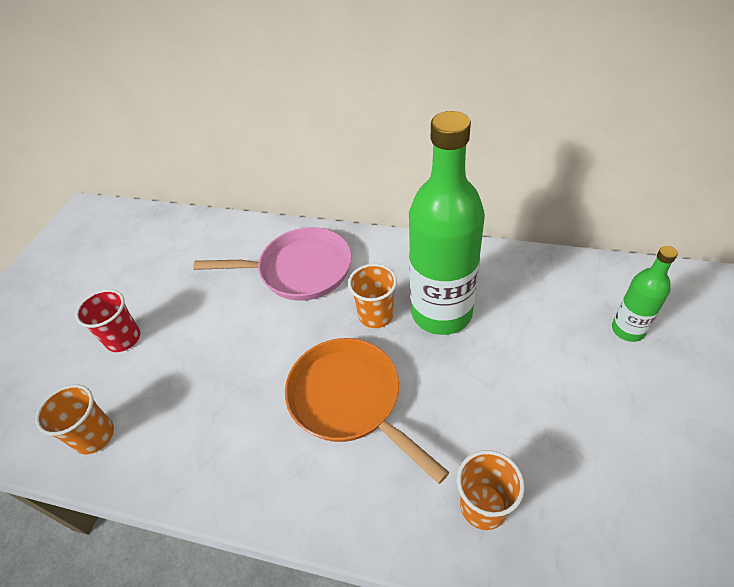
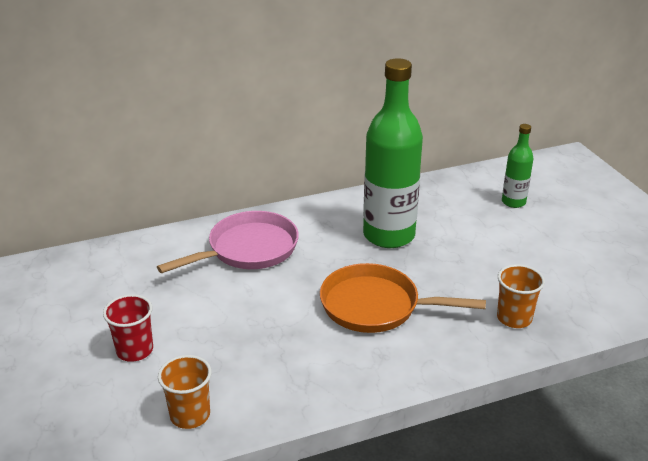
camera: 40 degrees left, 15 degrees down
orange cup [348,264,397,328] -> none

